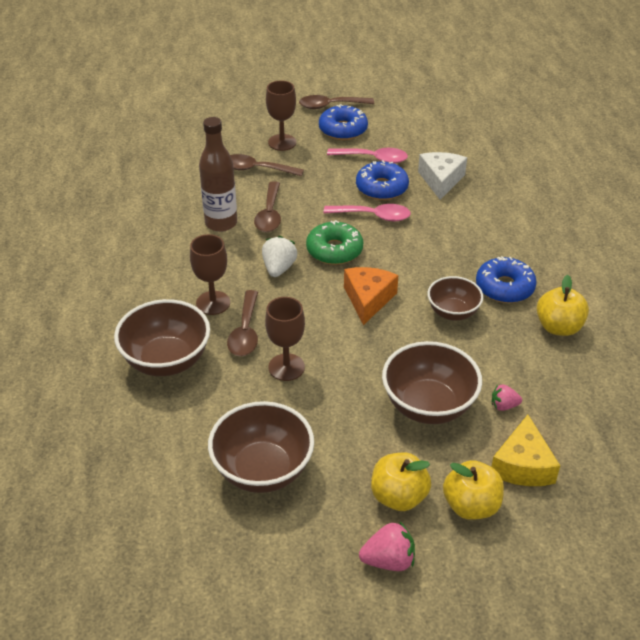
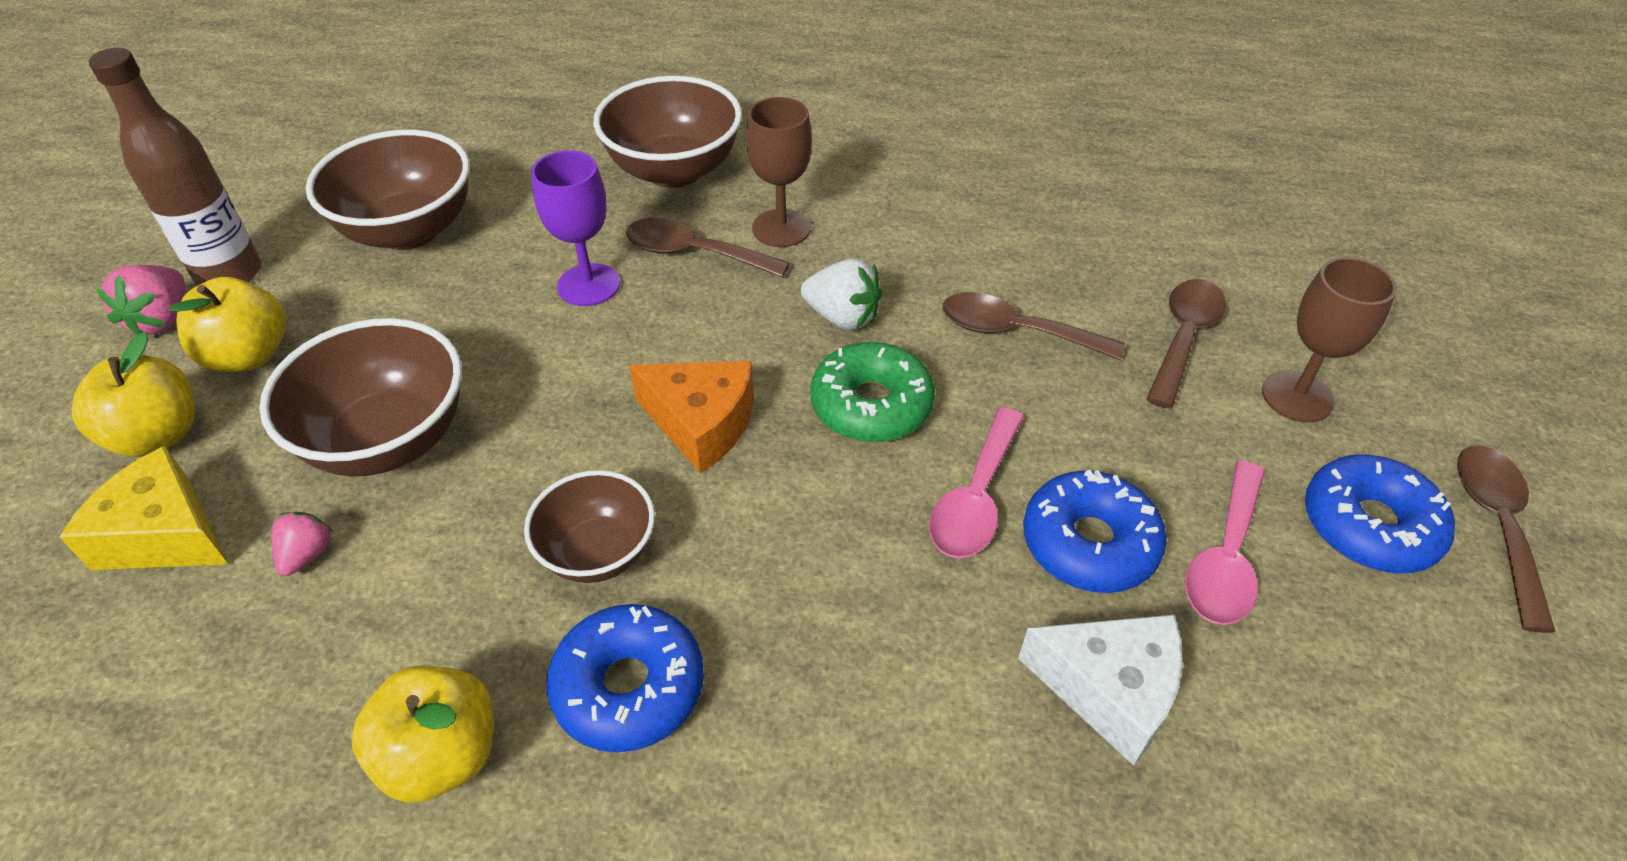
camera: 105 degrees right, 5 degrees up
brown bottle [199,117,237,232] -> brown bottle moved to [89,48,261,286]
brown goblet [265,297,305,381] -> purple goblet [531,150,620,306]

